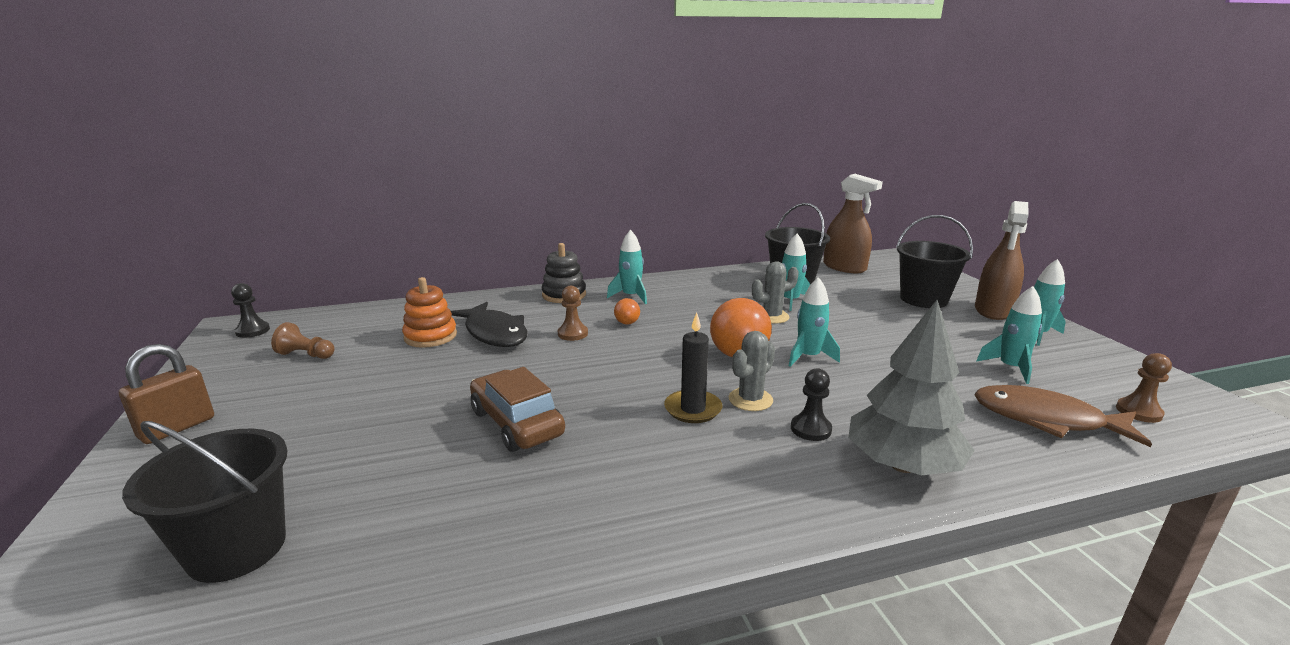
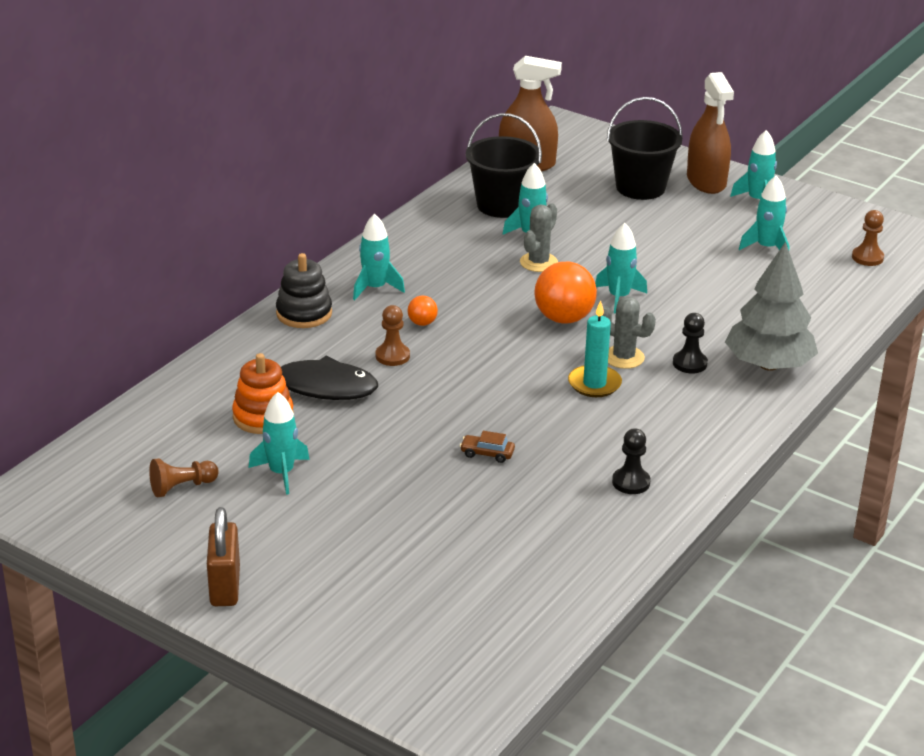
camera: 40 degrees left, 10 degrees up
black bucket [122,421,288,583] -> none
black pawn [231,283,270,338] -> black pawn moved to [612,428,650,494]
brown car [470,367,565,452] -> brown car [460,431,515,463], size x0.45
black candle [664,312,722,423] -> turquoise candle [568,301,622,397]
grey cactus [729,331,775,411] -> grey cactus turned 60 degrees counterclockwise [602,296,656,369]
brown fish [974,385,1152,447] -> none
none -> turquoise rocket [249,392,310,495]

